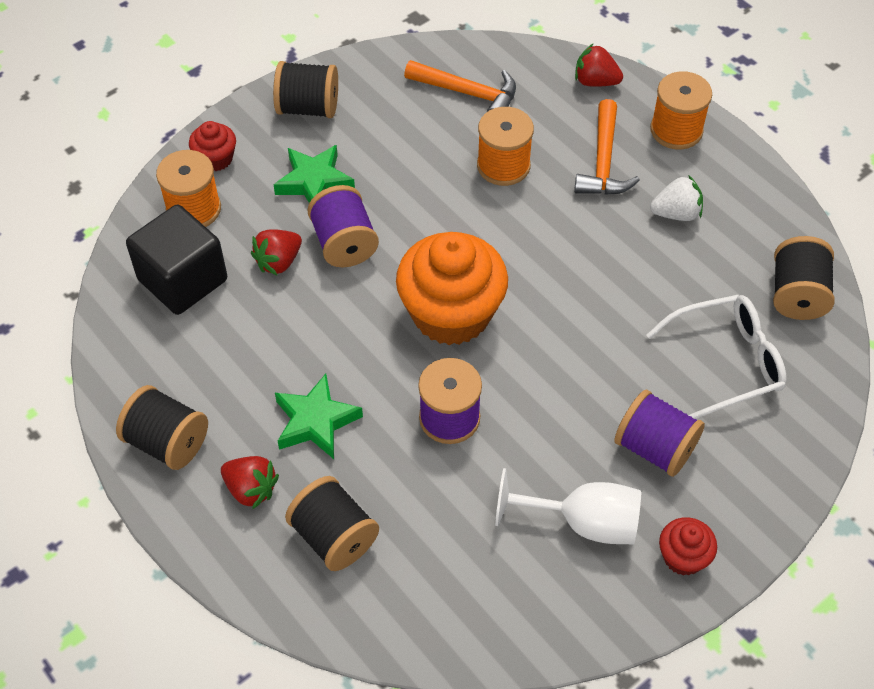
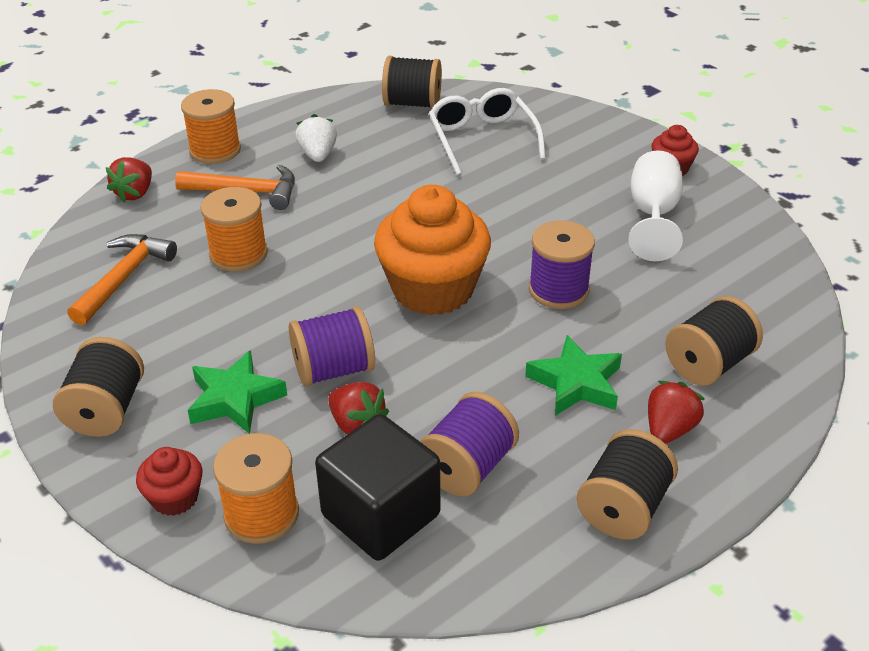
camera: 90 degrees left, 15 degrees down
purple spool [614,389,705,477] -> purple spool moved to [420,392,519,497]

